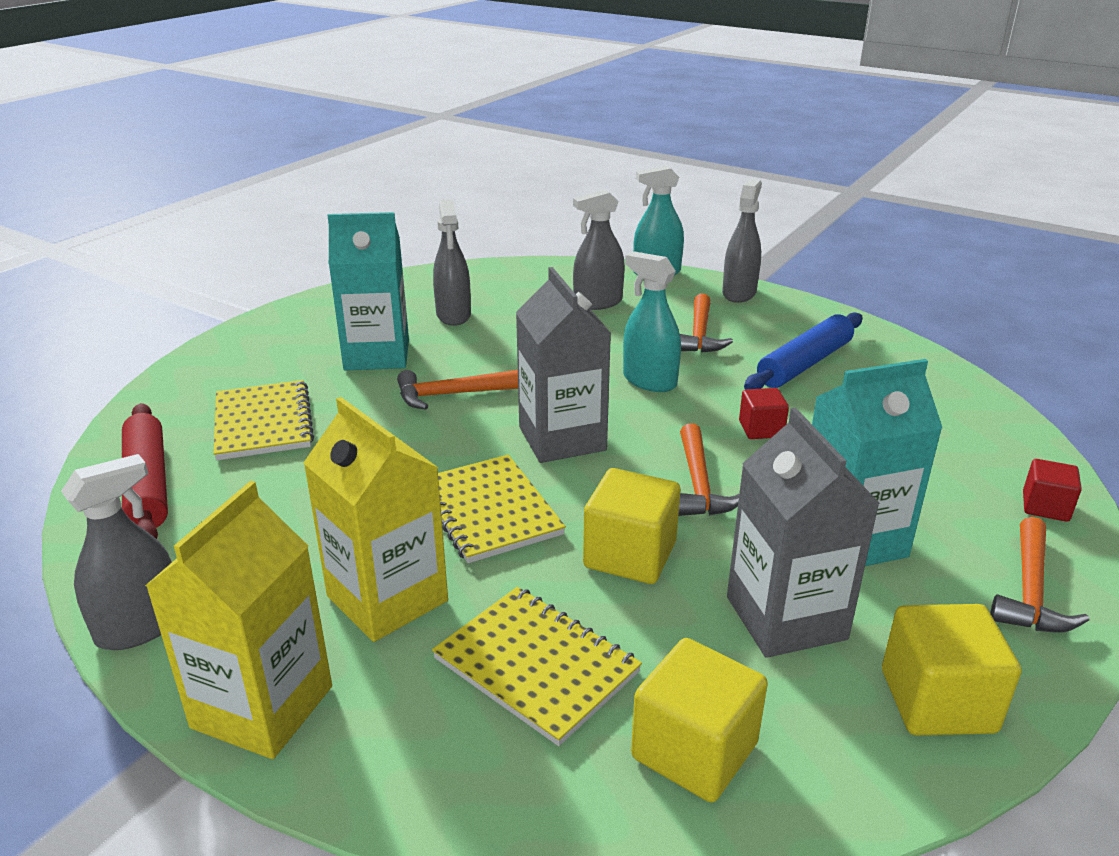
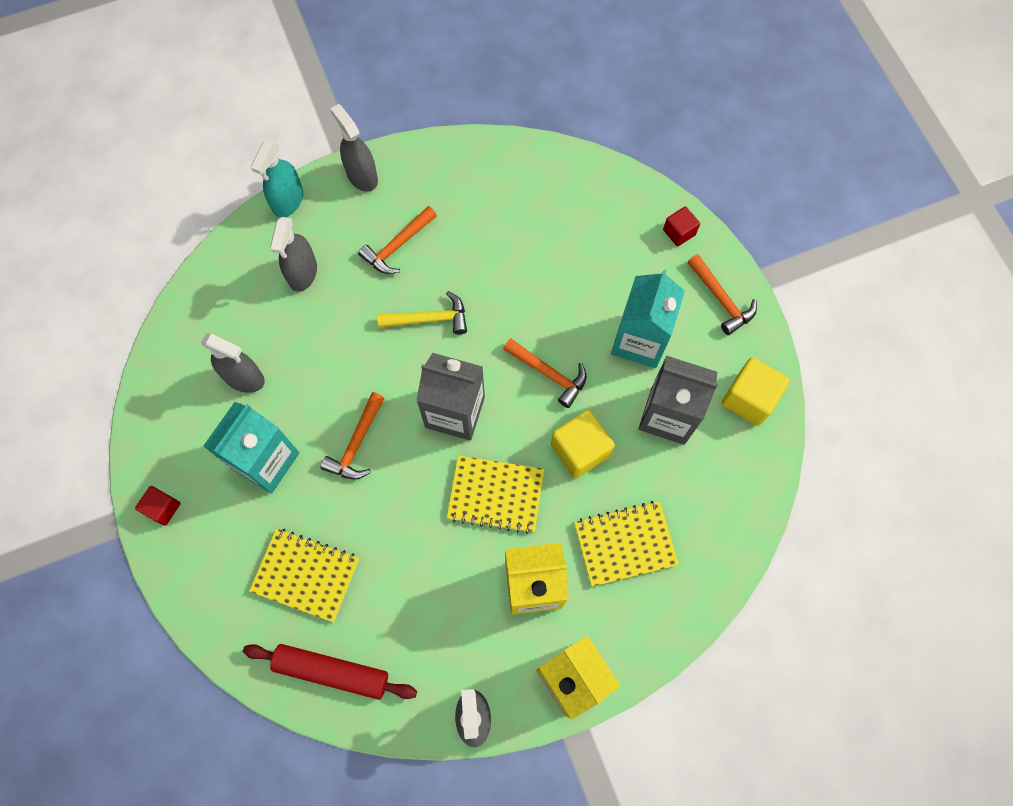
camera: 55 degrees left, 40 degrees up
turquoise spray bottle [623,251,681,392] -> yellow hammer [377,291,467,334]
yellow cube [631,638,768,802] -> none
orange hammer [680,293,733,353] -> orange hammer turned 90 degrees clockwise [358,206,437,274]
red cube [739,388,789,439] -> red cube moved to [135,486,181,526]
blue rolling pin [744,312,863,390] -> none

